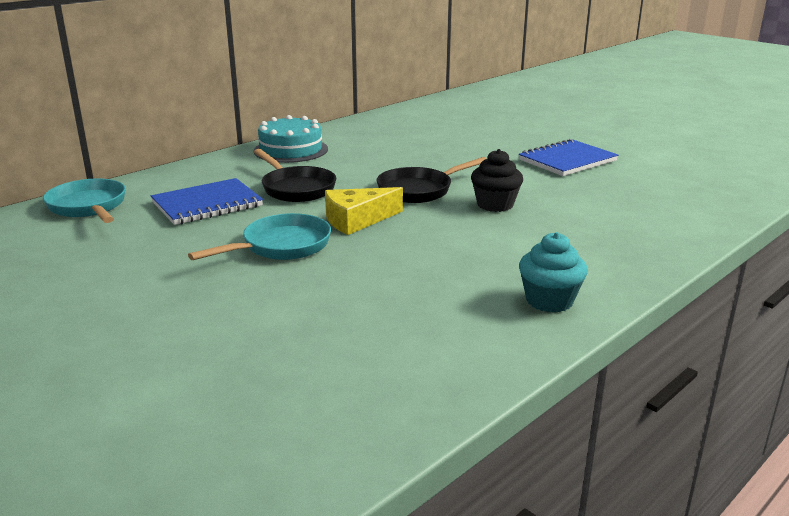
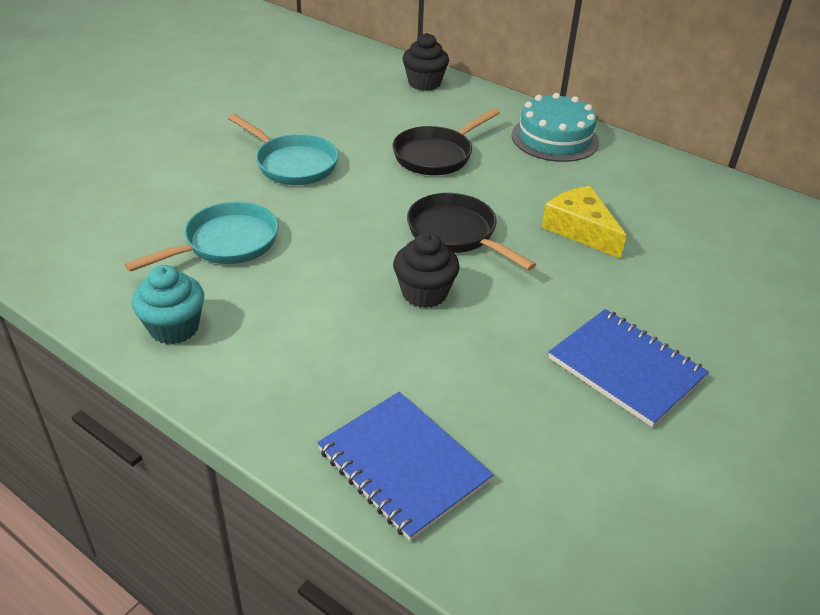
camera: 80 degrees right, 15 degrees up
turquoise pan [43,178,126,223] -> turquoise pan moved to [124,202,278,272]
blue notebook [151,178,263,225] -> blue notebook moved to [317,392,494,541]
yellow cheese [325,187,403,235] -> yellow cheese moved to [542,186,627,259]
none -> black cupcake [402,33,449,91]

